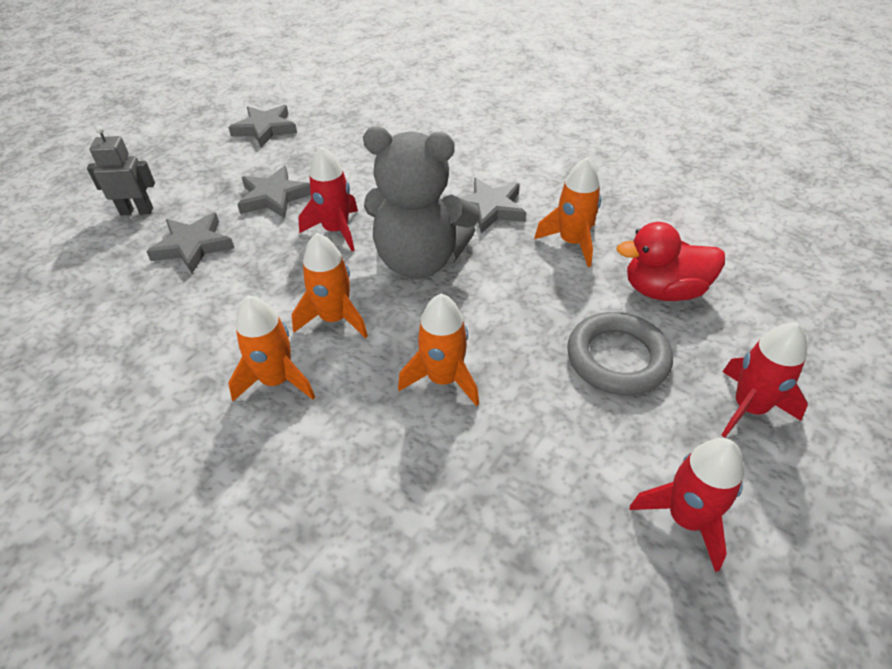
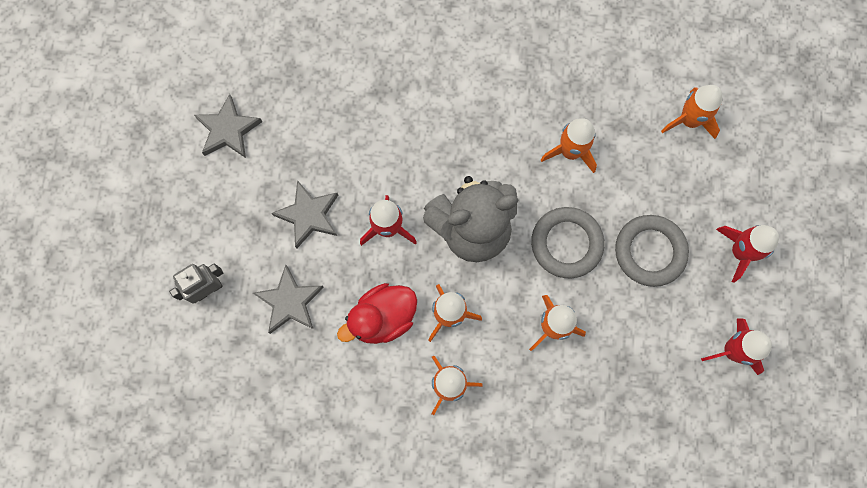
camera: 30 degrees left, 30 degrees up
grey star [459,178,526,233] -> none
red duck [617,222,725,301] -> red duck moved to [337,283,417,344]
none -> grey ring [531,207,604,278]
none -> orange rocket [661,85,722,139]

